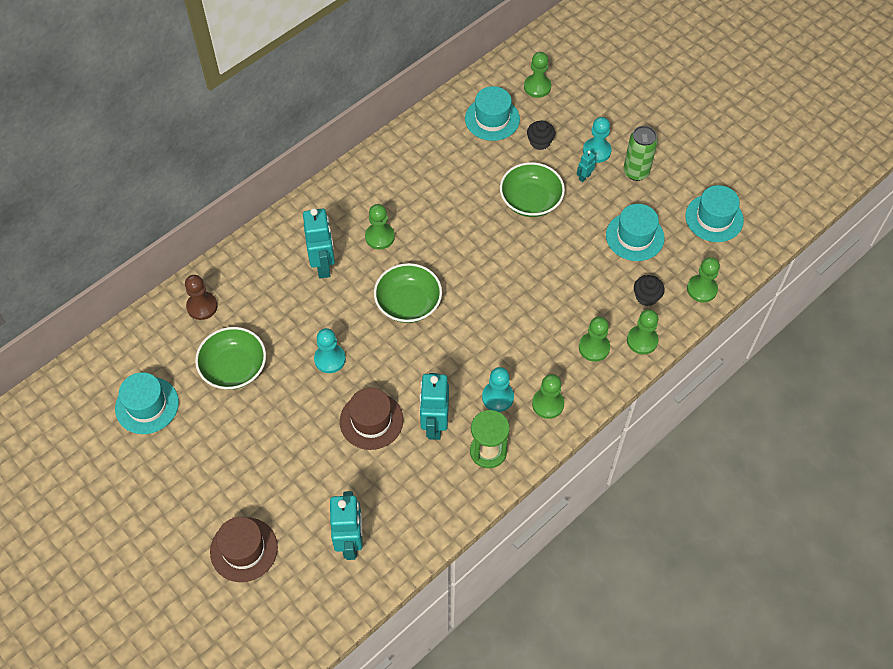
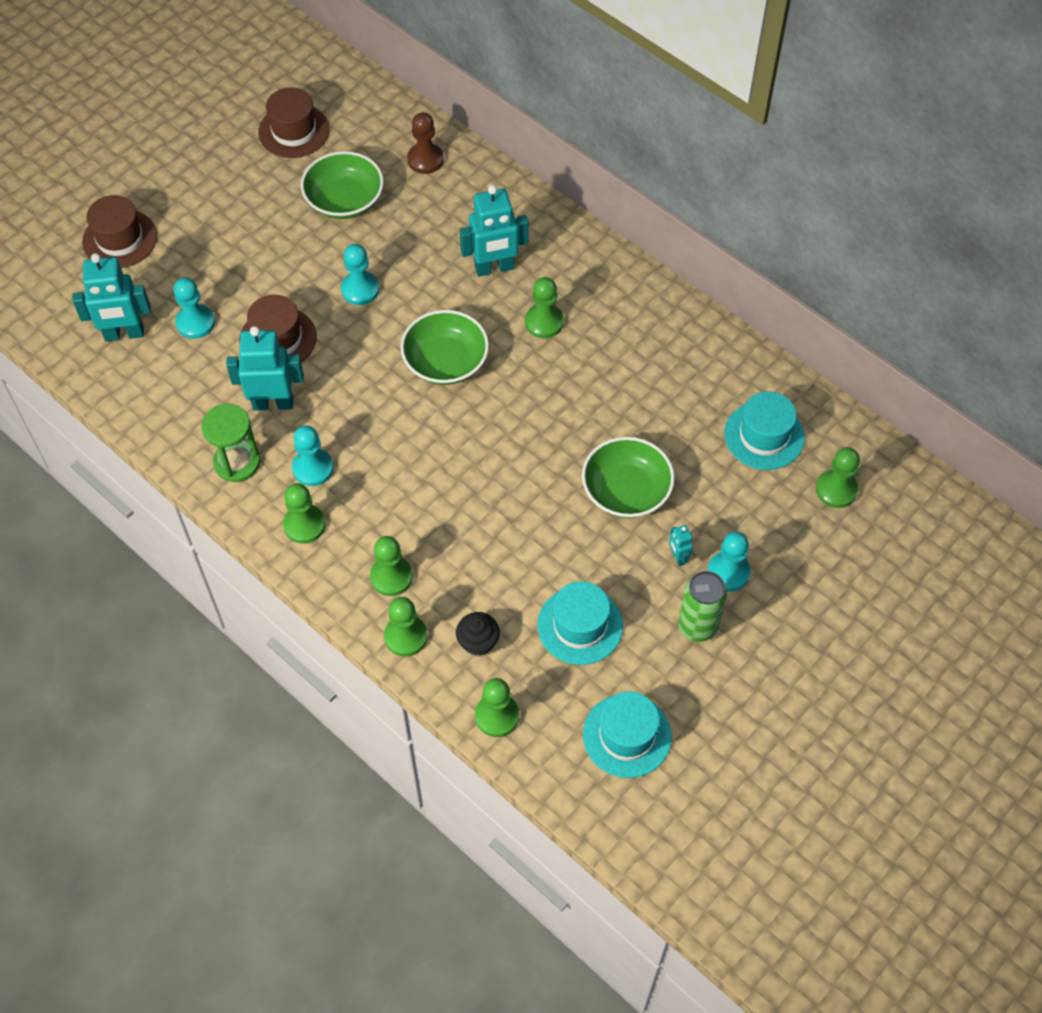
camera: 85 degrees right, 0 degrees up
turquoise hat [115,372,179,434] -> brown hat [258,88,330,158]
black cupcake [527,121,555,150] -> none
turquoise robot [577,150,596,182] -> turquoise robot turned 150 degrees counterclockwise [669,525,693,566]
none -> turquoise pawn [173,278,215,339]

